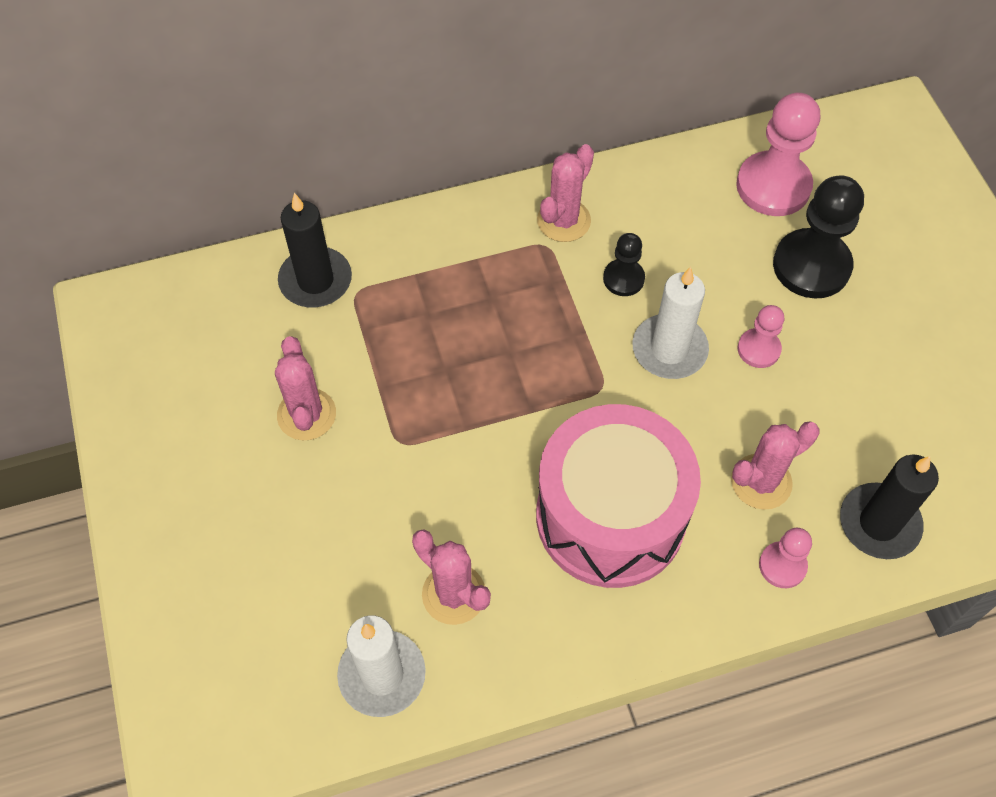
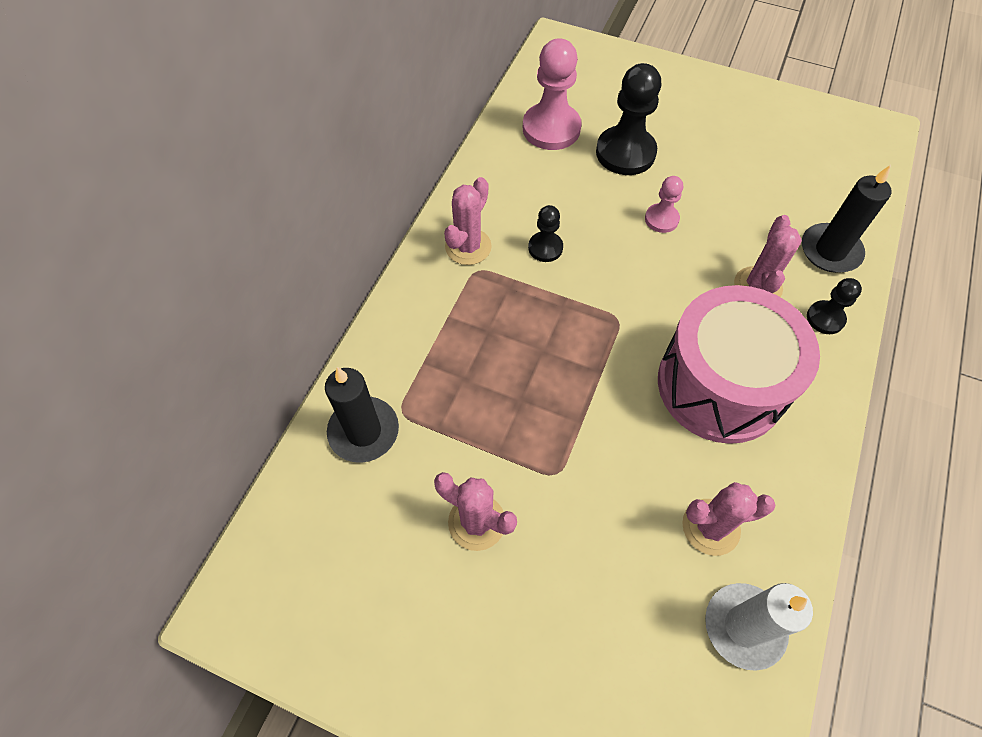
camera: 50 degrees left, 0 degrees up
pink cactus [537,144,594,242] -> pink cactus turned 45 degrees clockwise [444,177,492,265]
white candle [632,267,709,379] -> none
pink pawn [759,528,812,588] -> black pawn [807,278,862,334]

